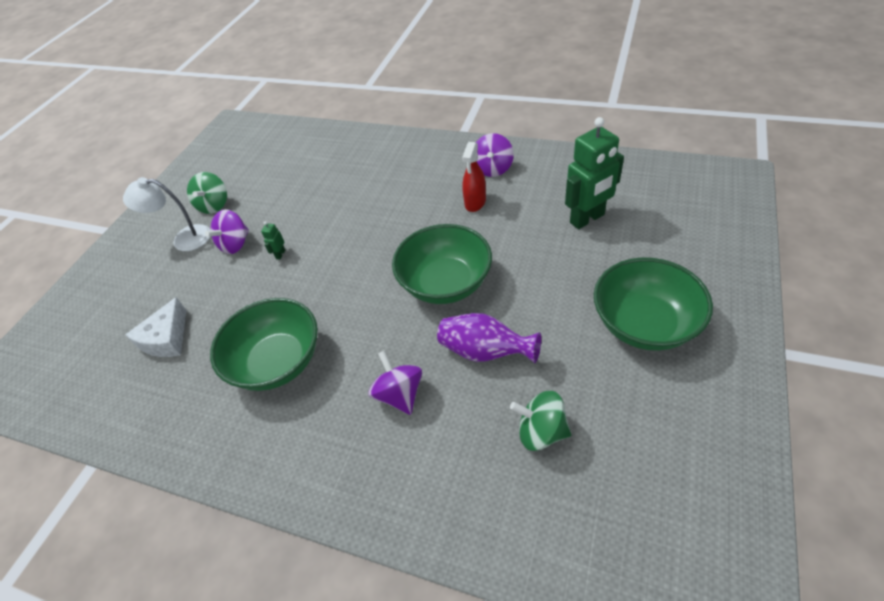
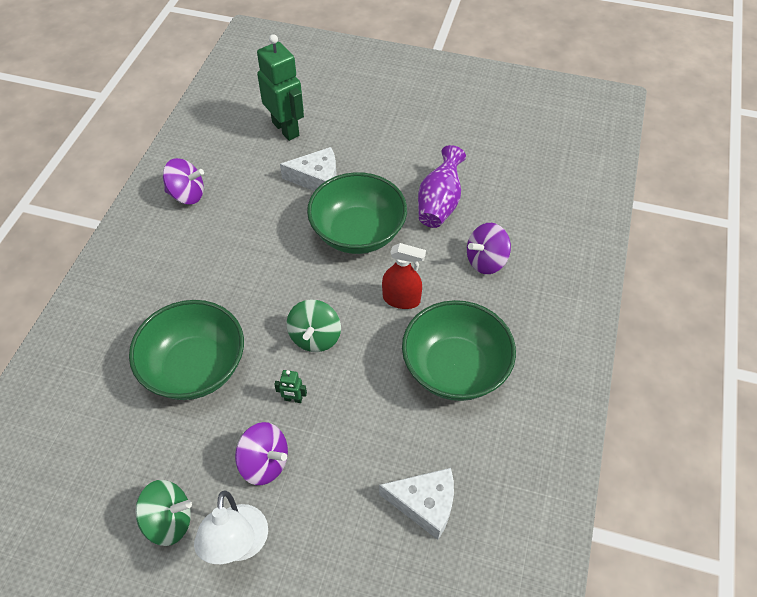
camera: 100 degrees left, 5 degrees up
red spray bottle [462,142,486,212] -> red spray bottle moved to [382,243,426,309]
green spinning top [510,391,572,451] -> green spinning top moved to [287,300,341,352]
green bowl [594,258,713,351] -> green bowl moved to [129,300,244,400]
none -> white cheese [280,147,337,191]

